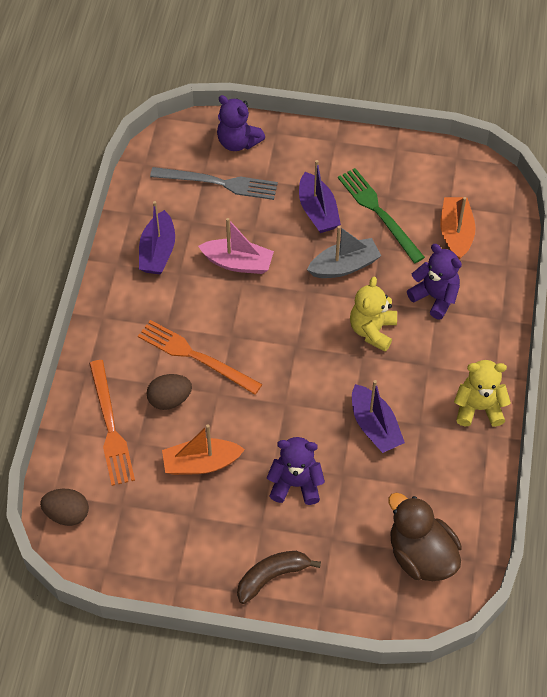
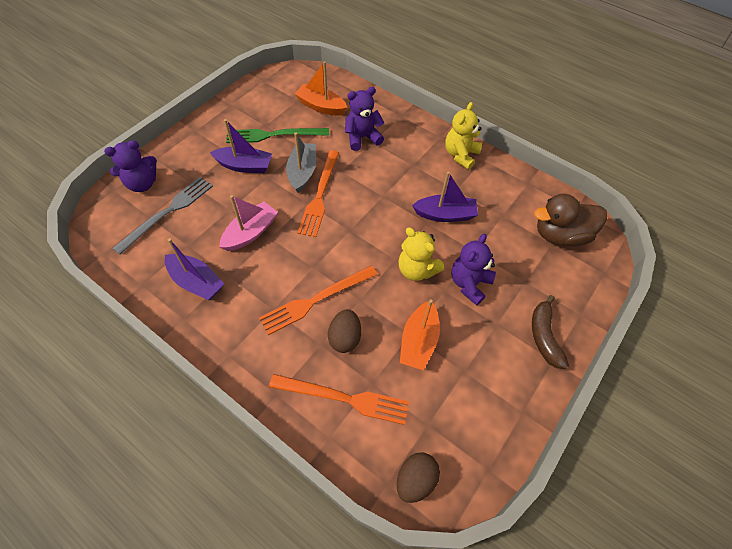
camera: 65 degrees left, 0 degrees up
yellow teddy bear [350,277,397,352] -> yellow teddy bear moved to [398,227,444,281]
none -> orange fork [297,150,339,237]

